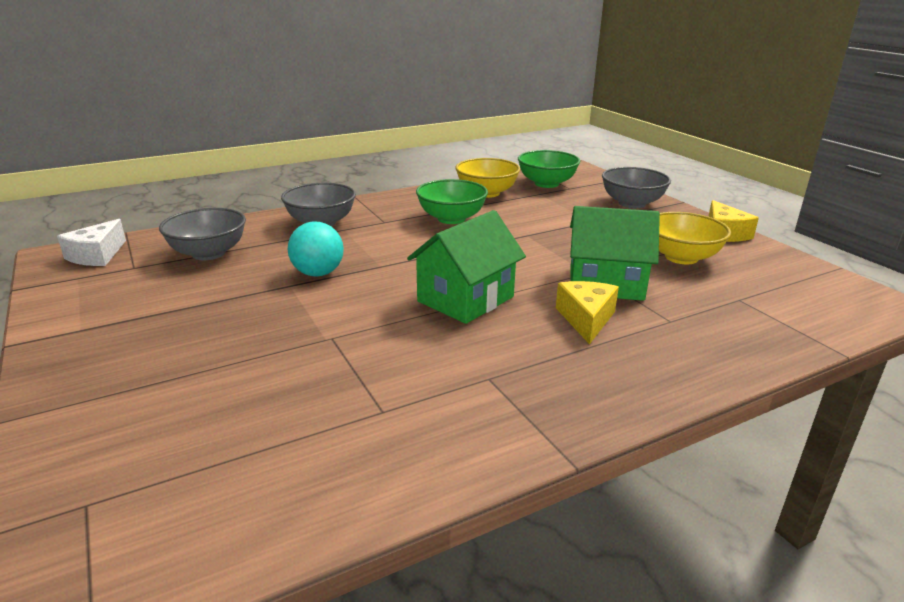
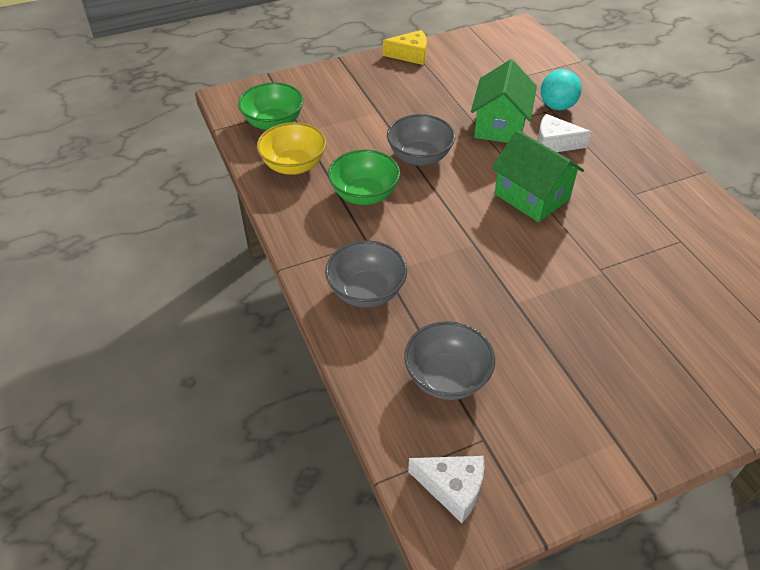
camera: 85 degrees left, 20 degrees up
turquoise ball [288,221,344,277] -> turquoise ball moved to [541,69,582,110]
yellow cheese [556,281,619,345] -> white cheese [537,114,591,152]
grey bowl [602,167,671,208] -> grey bowl moved to [387,114,455,166]
yellow bowl [659,212,731,264] -> none

